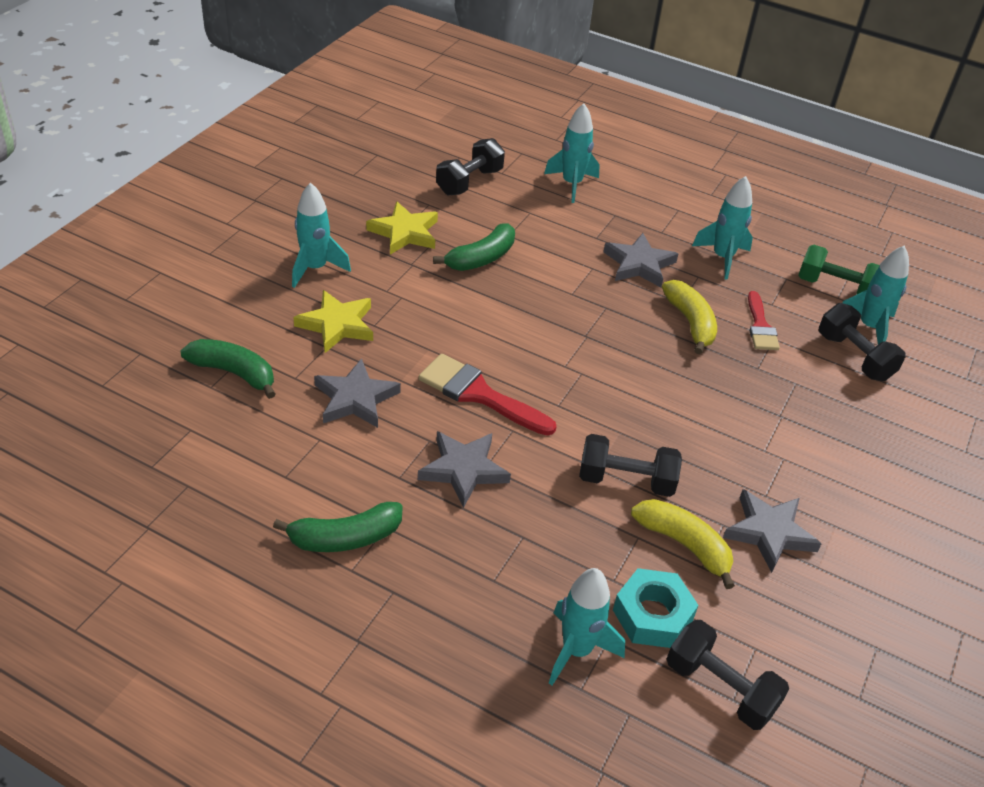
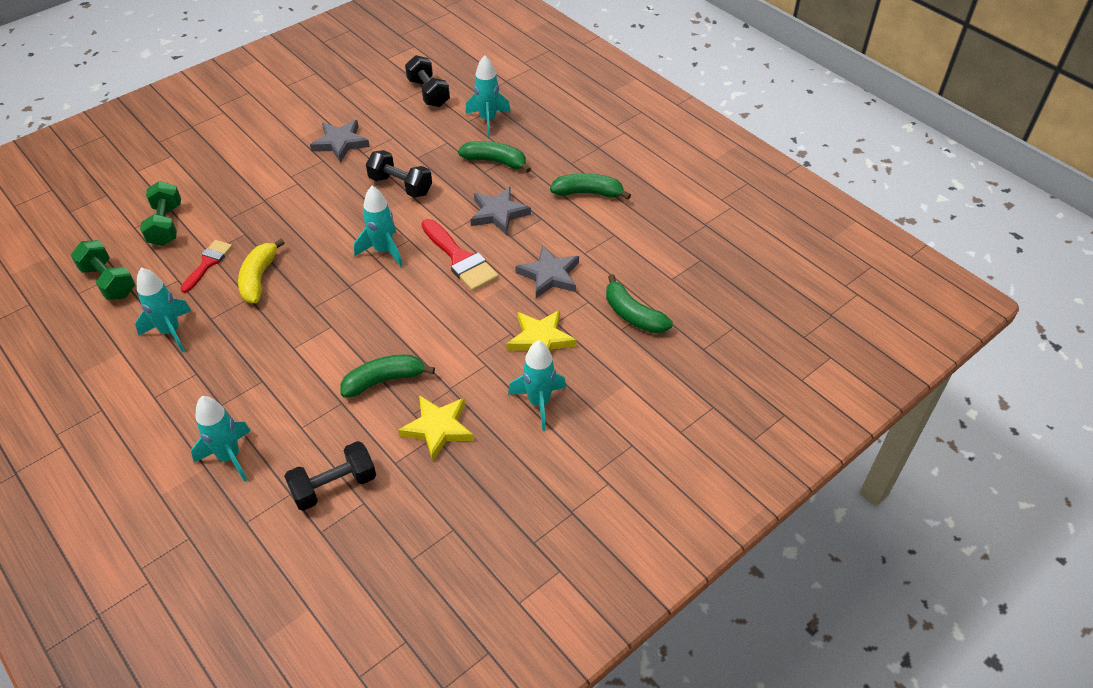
camera: 155 degrees left, 5 degrees up
grey star [604,233,678,287] -> none
turquoise nut [613,568,699,648] -> none
yellow banana [631,499,735,589] -> none
black dumbbell [819,303,906,381] -> green dumbbell [140,181,181,246]
turquoise rocket [842,245,909,344] -> turquoise rocket moved to [354,186,403,267]
none -> green banana [458,141,531,173]

